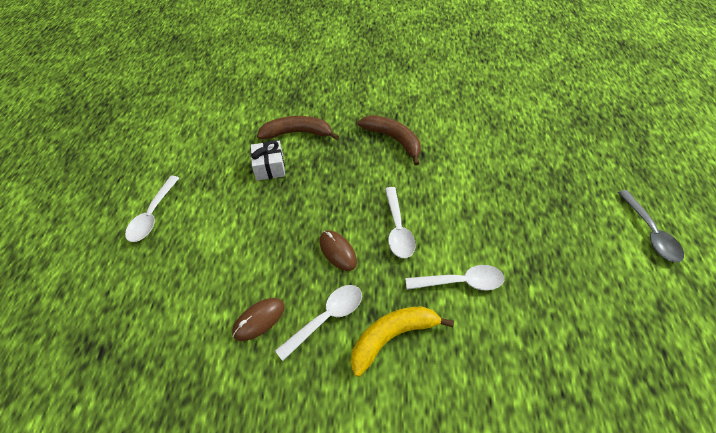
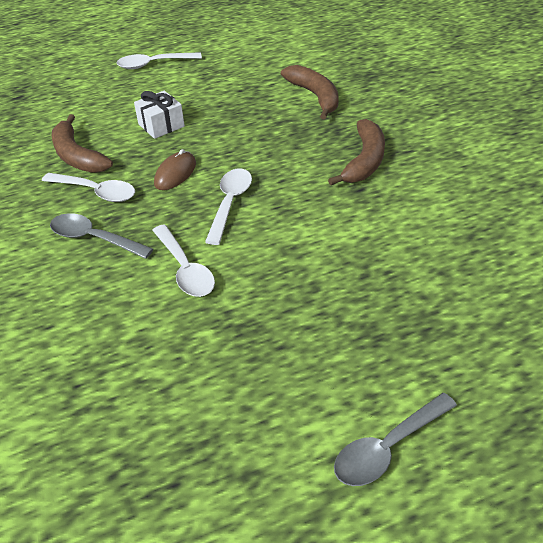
camera: 65 degrees right, 10 degrees down
brown mouse [232,298,285,341] -> brown banana [52,114,113,173]
white gift [251,140,285,180] -> white gift moved to [134,91,185,139]
yellow banana [351,306,454,377] -> grey spoon [50,213,153,259]
white spoon [385,187,416,258] -> white spoon turned 135 degrees clockwise [205,168,252,245]

